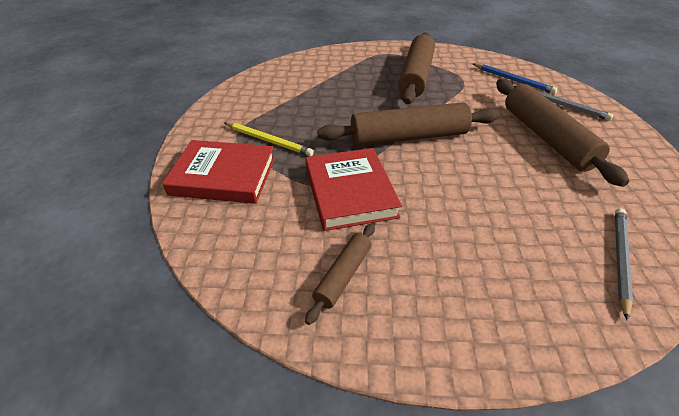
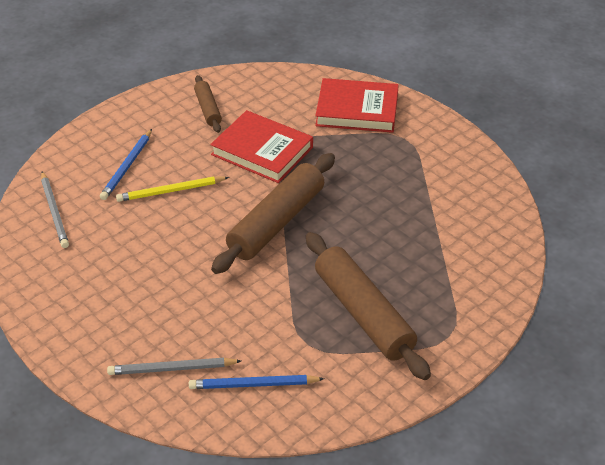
camera: 135 degrees right, 0 degrees up
red book [162,140,275,204] -> red book turned 45 degrees clockwise [315,78,399,133]
yellow pencil [224,122,314,156] -> yellow pencil moved to [116,176,229,202]
brown rolling pin [496,79,629,187] -> none
none -> blue pencil [100,129,152,200]

